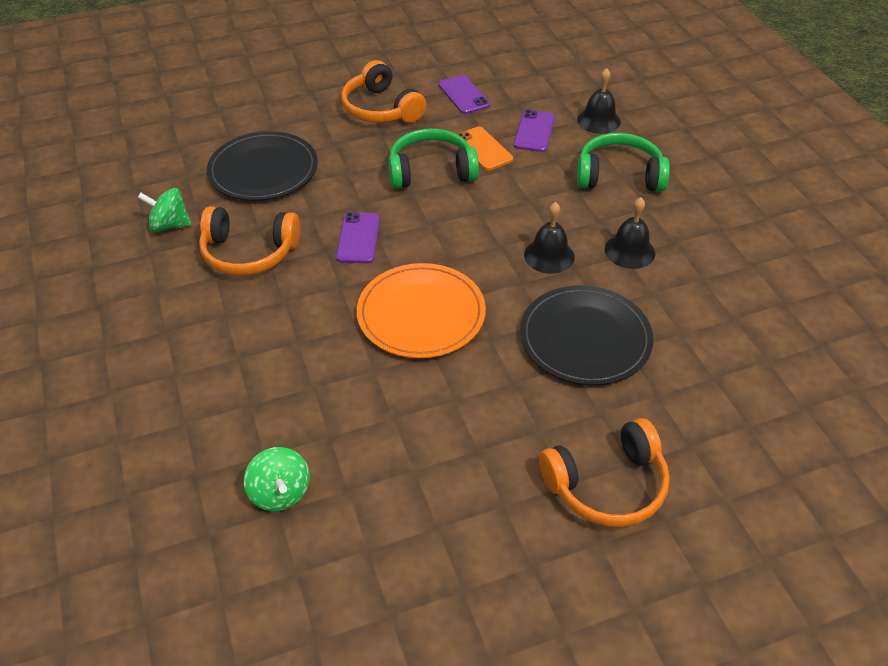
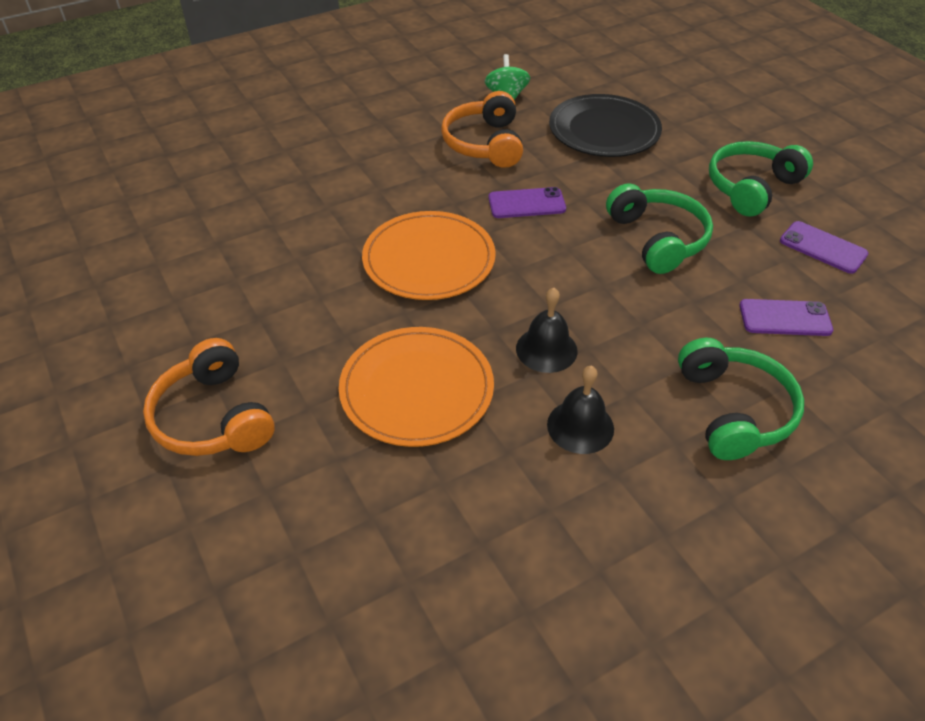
camera: 80 degrees right, 0 degrees up
green spinning top [244,447,310,512] -> none
orange headphones [341,60,426,123] -> green headphones [709,141,813,217]
purple phone [439,75,490,114] -> purple phone turned 75 degrees clockwise [780,221,868,274]
orange phone [457,127,513,171] -> none
black plate [520,285,653,385] -> orange plate [339,327,494,447]
black bell [577,68,621,134] -> none

